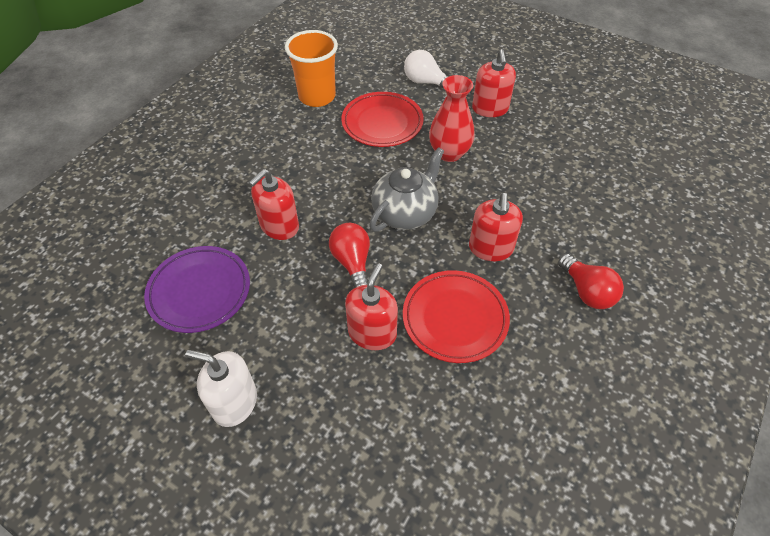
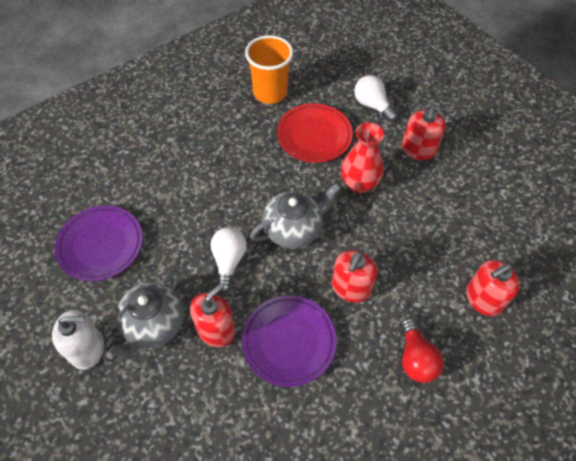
camera: 20 degrees right, 5 degrees up
white soap dispenser [185,350,257,427] -> white soap dispenser turned 135 degrees clockwise [52,310,104,370]
red soap dispenser [249,169,299,240] -> red soap dispenser moved to [466,260,520,316]
red light bulb [329,223,370,288] -> white light bulb [210,227,247,292]
red plate [403,270,510,363] -> purple plate [242,295,336,387]
none -> grey teapot [106,269,184,359]

